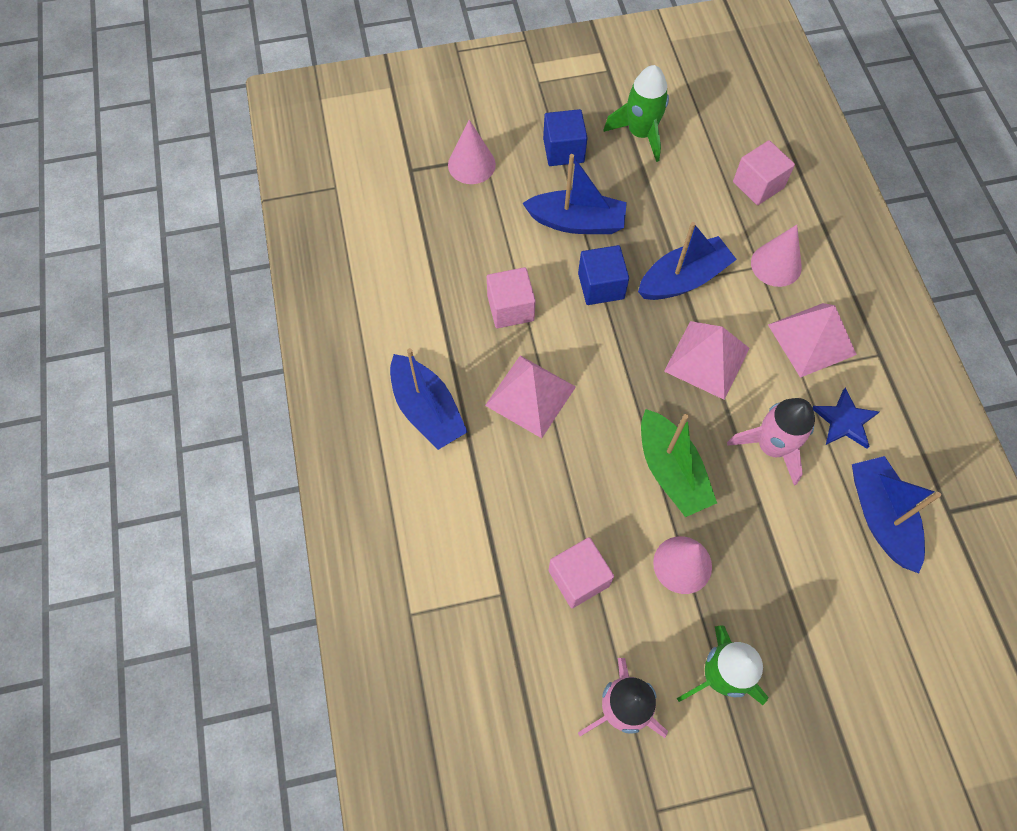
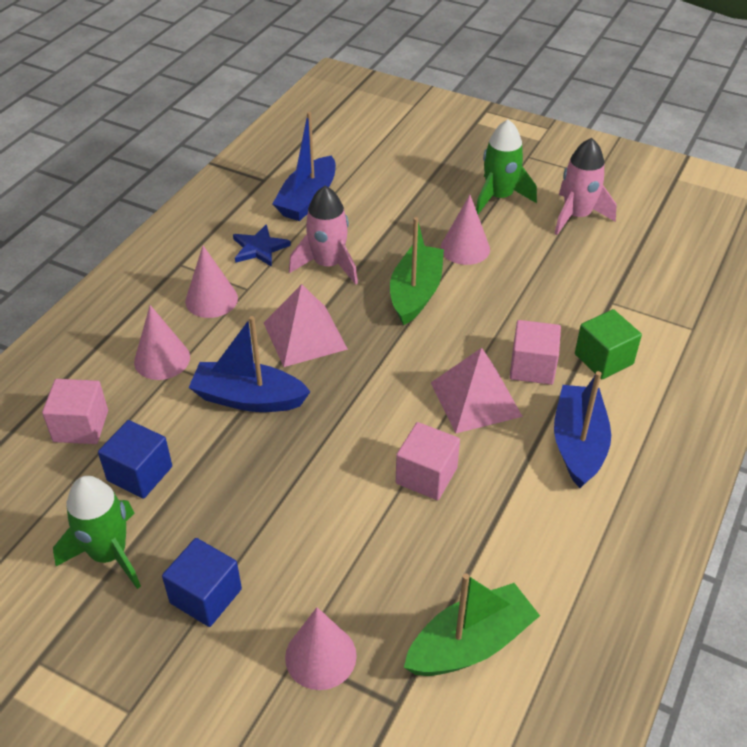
camera: 140 degrees left, 20 degrees down
blue boat [522,154,627,234] -> none
pink cube [548,537,614,608] -> pink cube moved to [510,320,561,385]
blue cube [578,245,629,305] -> blue cube moved to [98,420,172,499]
pink pyramid [768,303,857,378] -> pink cone [185,246,238,318]
none -> green boat [404,574,540,676]
none -> green cube [575,309,642,379]

